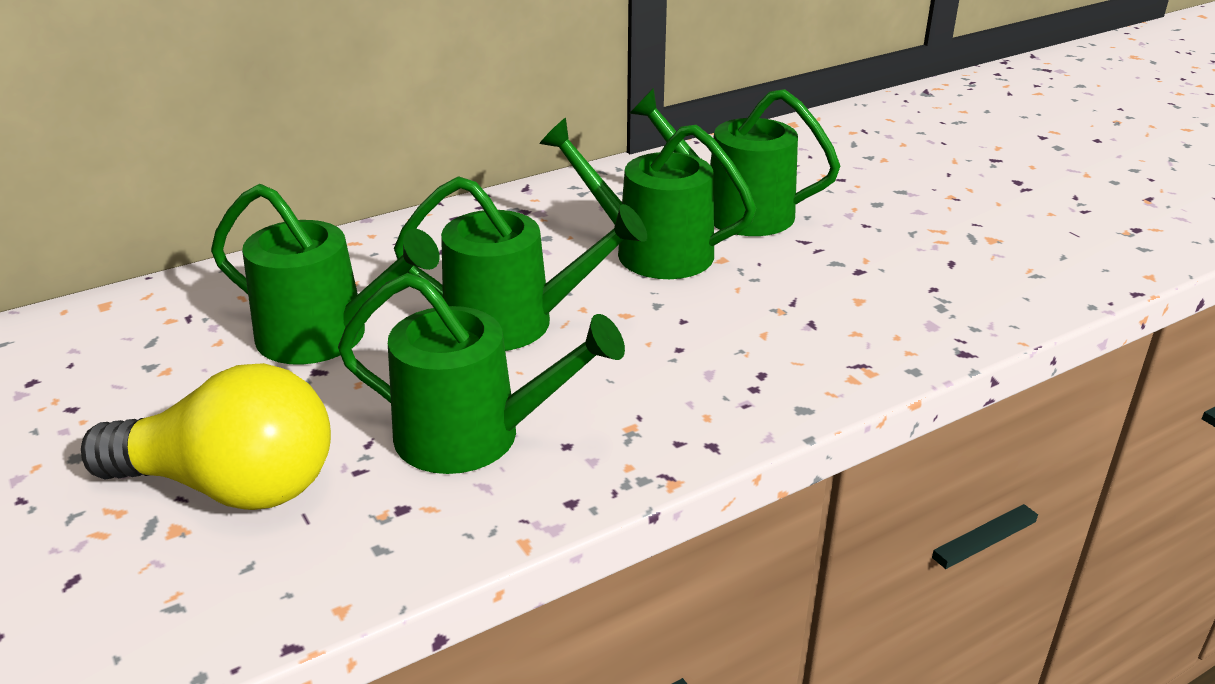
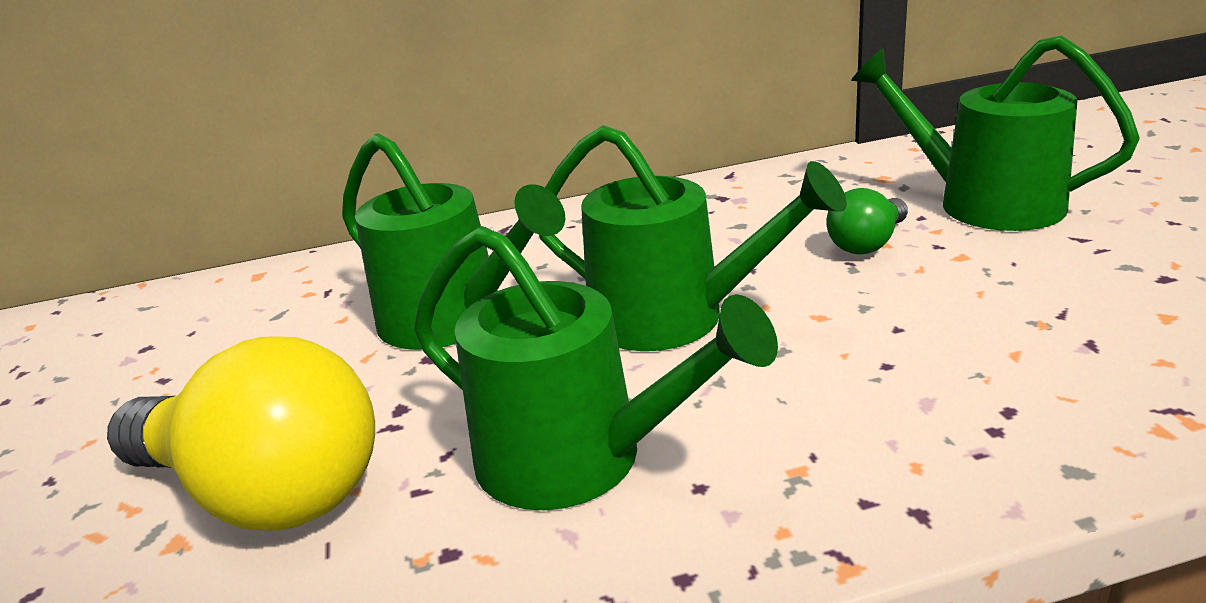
camera: 20 degrees right, 5 degrees down
green watering can [539,118,756,279] -> green light bulb [826,188,908,255]

